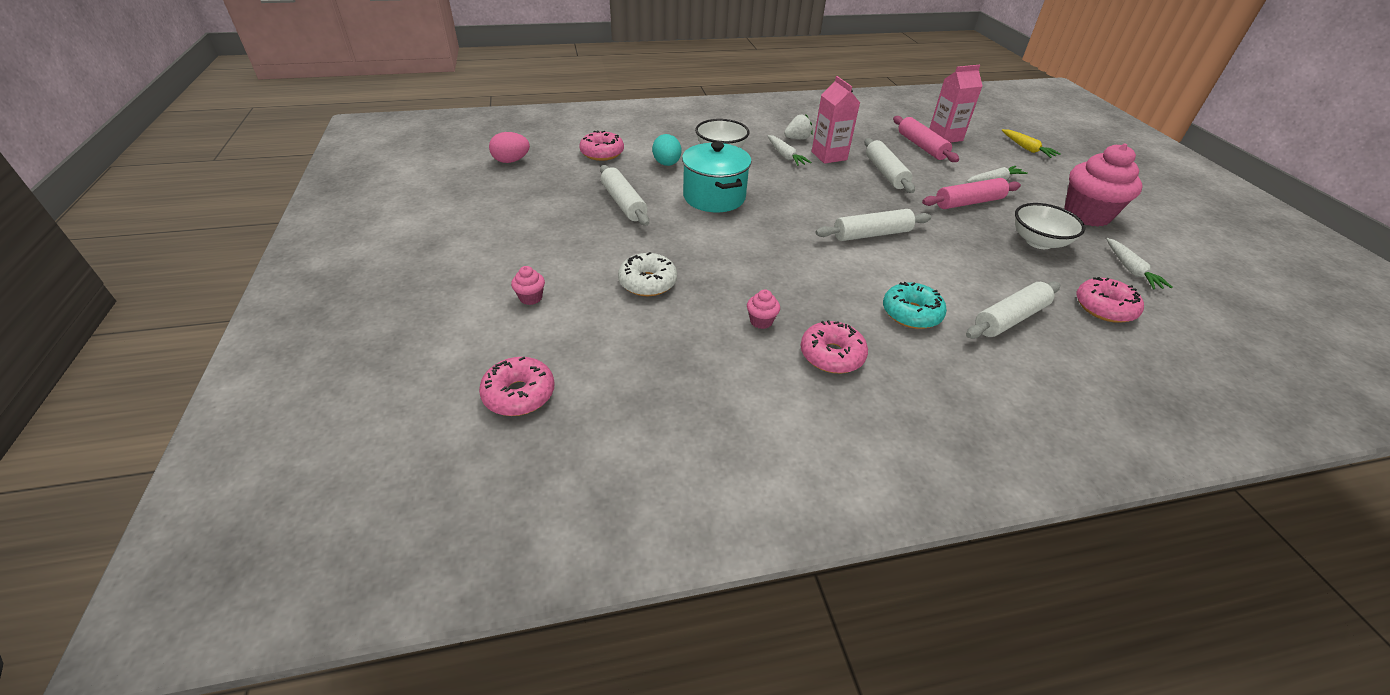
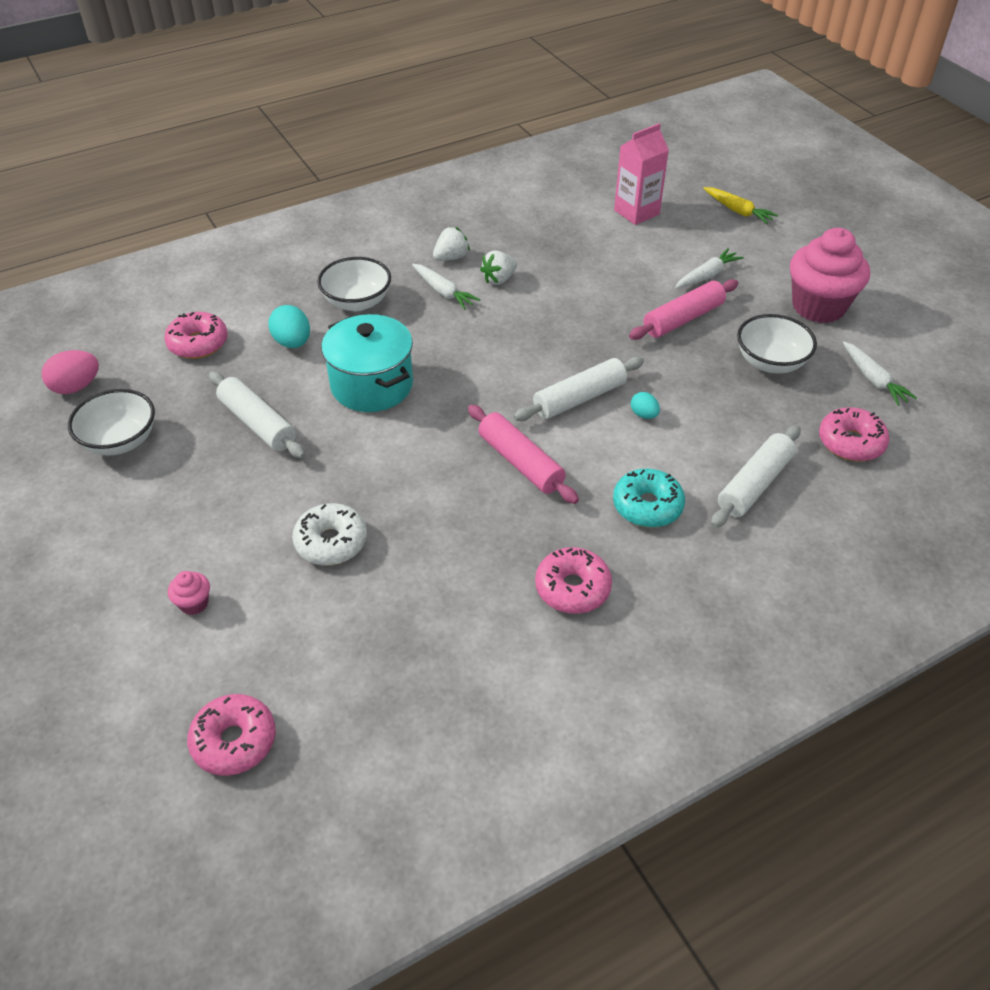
camera: 15 degrees left, 5 degrees up
pink cupcake [747,290,780,329] -> none
pink carton [811,76,860,164] -> white strawberry [480,251,517,285]
white rolling pin [864,138,915,193] -> none
pink rolling pin [893,116,959,162] -> pink rolling pin moved to [468,405,579,504]
none -> white bowl [68,389,155,456]
none -> turquoise egg [631,392,660,419]

